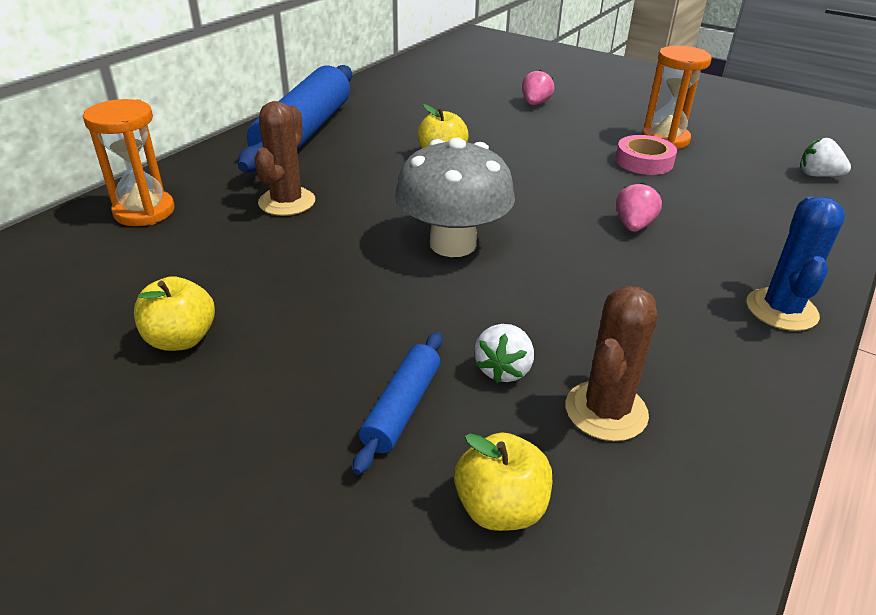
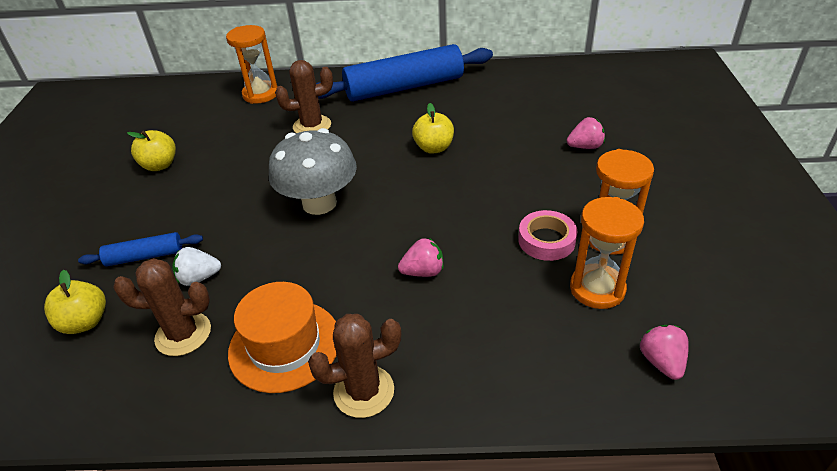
camera: 60 degrees right, 5 degrees up
blue cactus [747,197,845,331] -> brown cactus [308,314,401,418]
white strawberry [800,138,851,177] -> pink strawberry [640,325,689,380]
none -> orange hat [228,282,337,393]
none -> orange hourglass [570,197,644,309]

